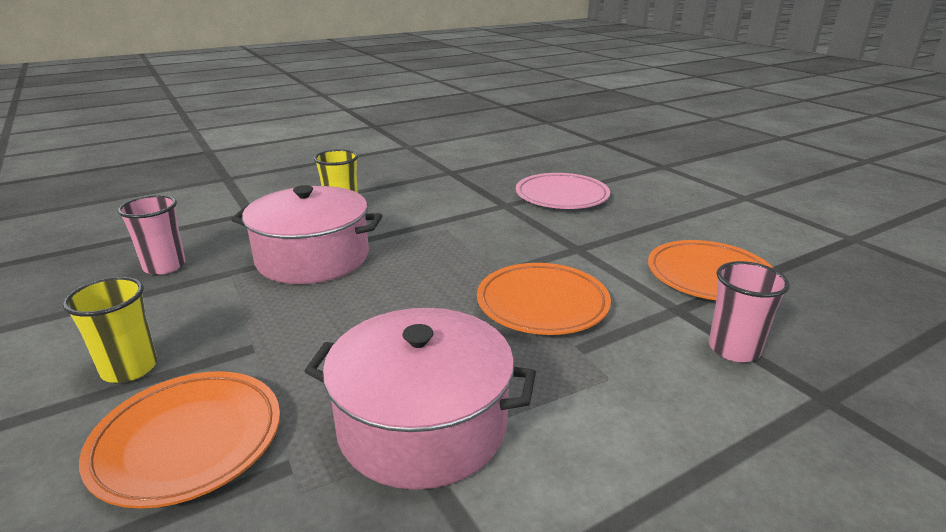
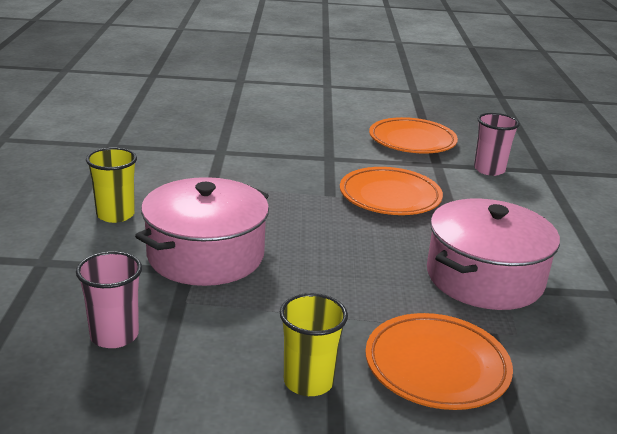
camera: 60 degrees left, 0 degrees up
pink plate [516,173,610,209] -> none

